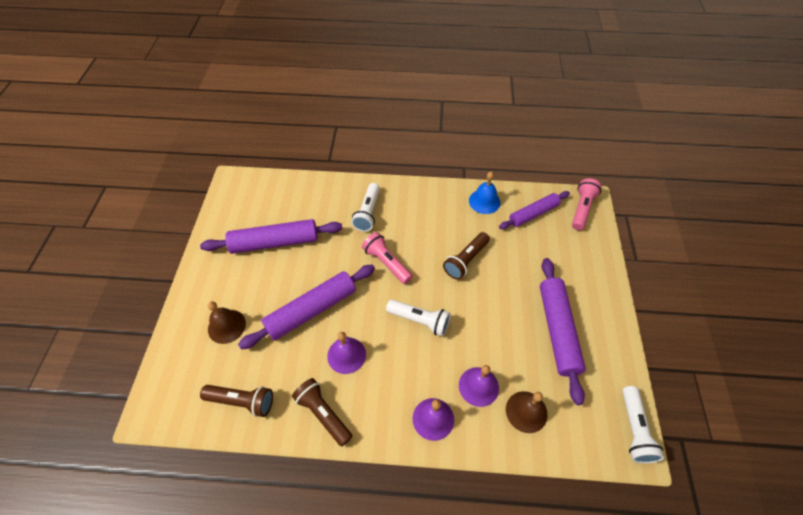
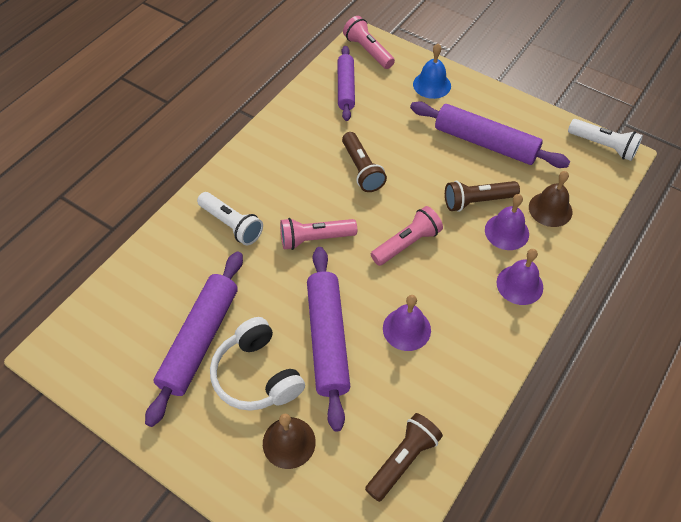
camera: 60 degrees left, 0 degrees up
brown flashlight [292,378,353,446] -> brown flashlight moved to [445,181,520,212]
white flashlight [386,299,451,337] -> pink flashlight [371,206,443,266]
blue bell [469,172,501,214] -> blue bell moved to [413,44,451,99]
none -> white headphones [210,317,305,411]

